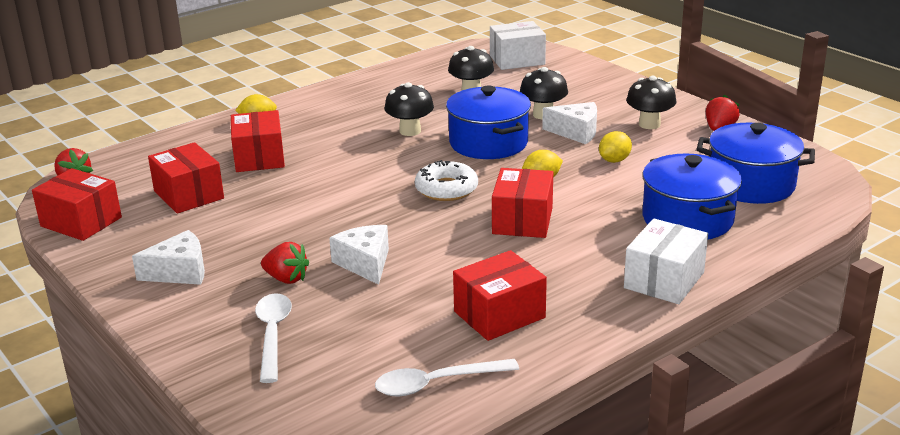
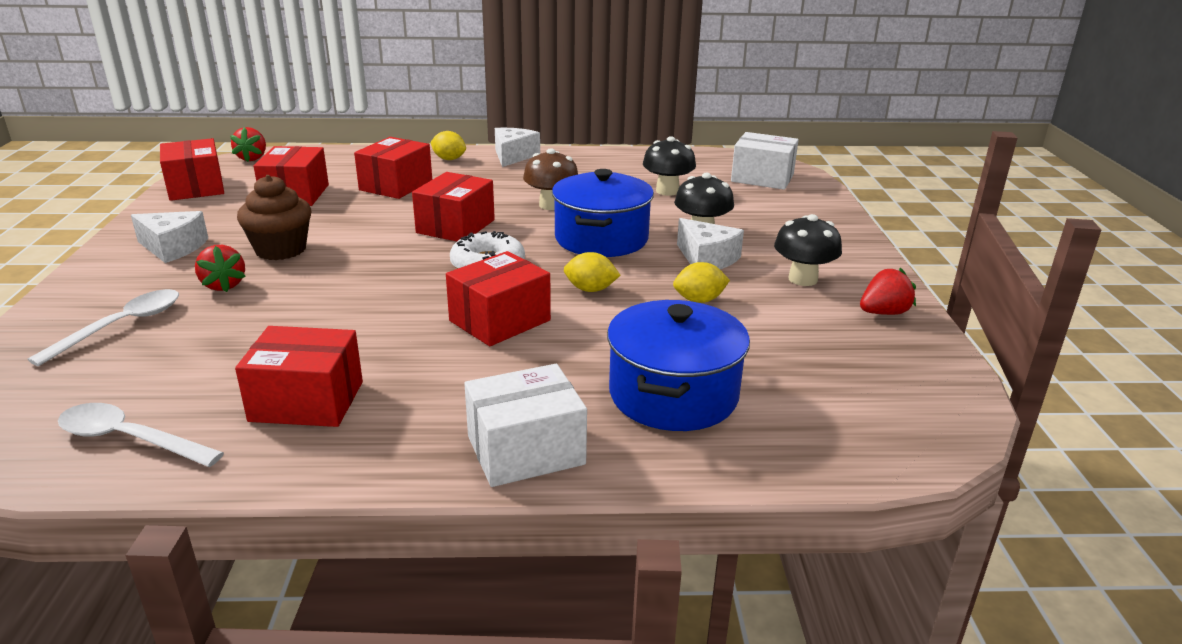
camera: 35 degrees right, 0 degrees up
white cheese [329,225,389,285] -> white cheese moved to [495,128,540,167]
black mushroom [384,82,434,136] -> brown mushroom [523,148,578,210]
blue pot [697,123,815,204] -> none
none -> brown cupcake [237,175,311,260]
none -> red box [412,172,495,241]

